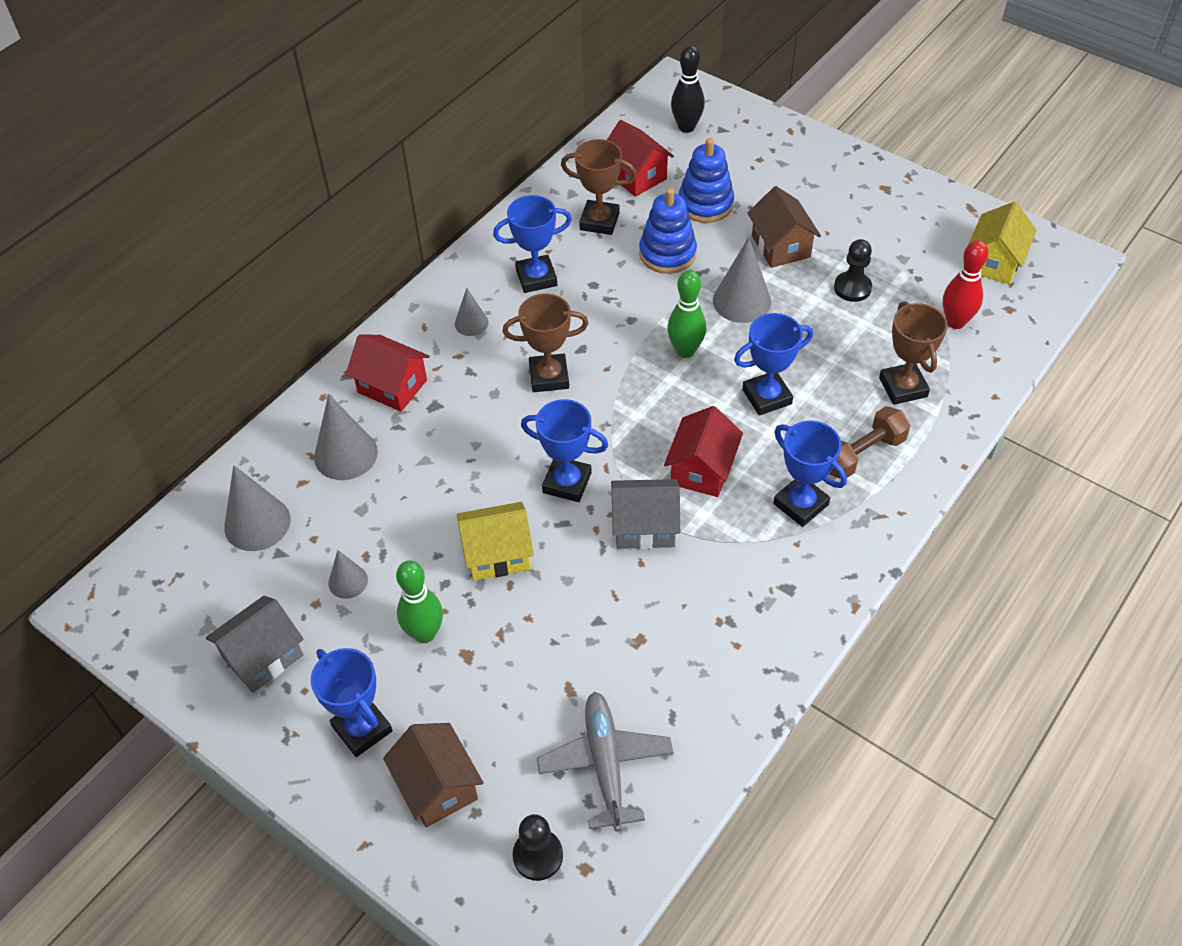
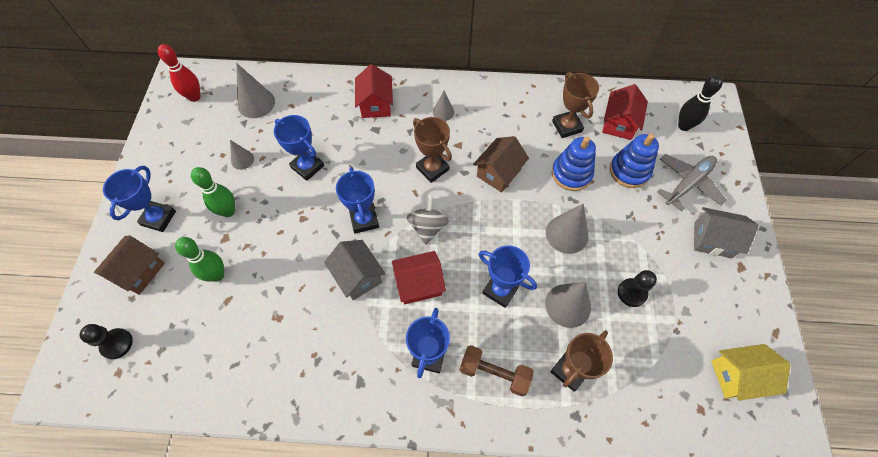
camera: 55 degrees right, 10 degrees up
grey house [206,596,304,693] -> grey house moved to [694,207,759,258]
grey cone [314,394,378,480] -> grey cone moved to [545,282,591,328]
yellow house [457,502,534,581] -> none
blue trophy [493,195,572,293] -> blue trophy moved to [274,115,324,181]
grey plane [537,692,673,832] -> grey plane moved to [657,154,727,212]
green bowling pin [667,270,706,358] -> green bowling pin moved to [175,237,224,282]
brown house [747,186,821,268] -> brown house moved to [473,136,529,193]
red bowling pin [943,240,988,329] -> red bowling pin moved to [158,44,201,102]
none -> grey spinning top [407,195,449,245]

